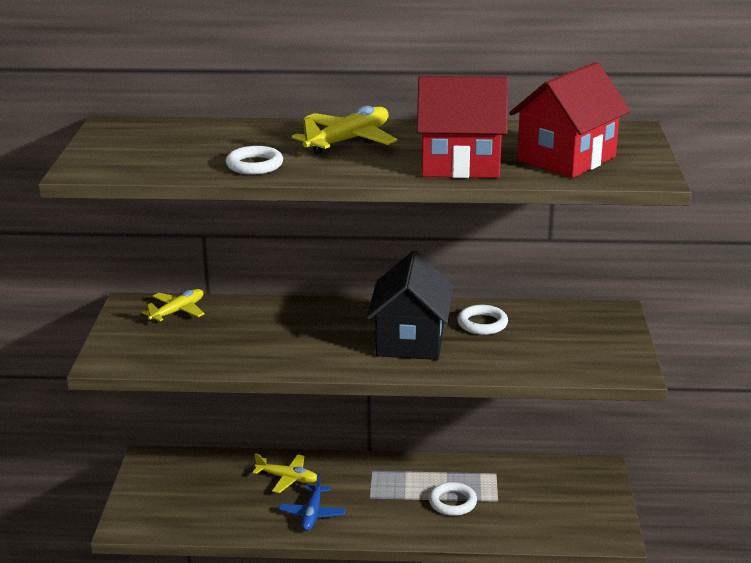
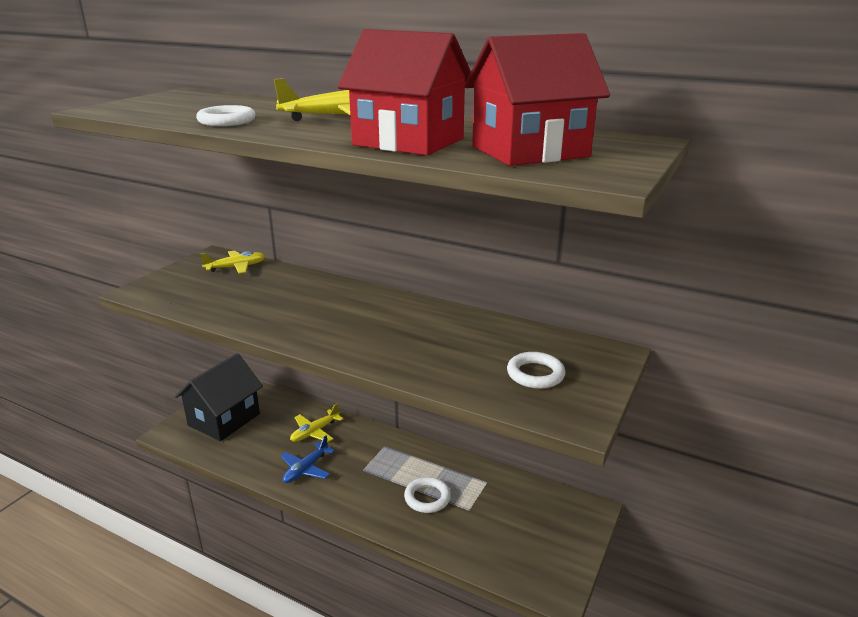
camera: 25 degrees right, 0 degrees up
yellow plane [253,453,317,493] -> yellow plane turned 90 degrees clockwise [290,404,343,442]
black house [367,250,453,360] -> black house moved to [174,353,263,441]
white ring [457,305,508,335] -> white ring moved to [507,352,566,389]

